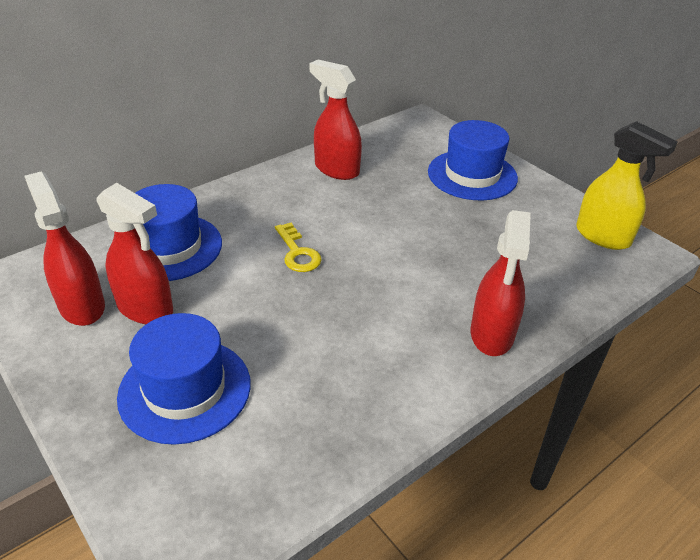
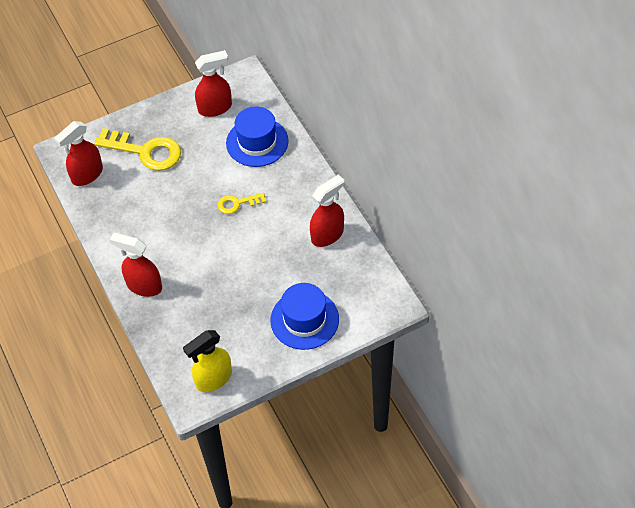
camera: 105 degrees right, 15 degrees up
red spray bottle [96,183,173,324] -> red spray bottle moved to [54,121,103,186]
blue hat [117,313,251,445] -> yellow key [94,128,181,171]

